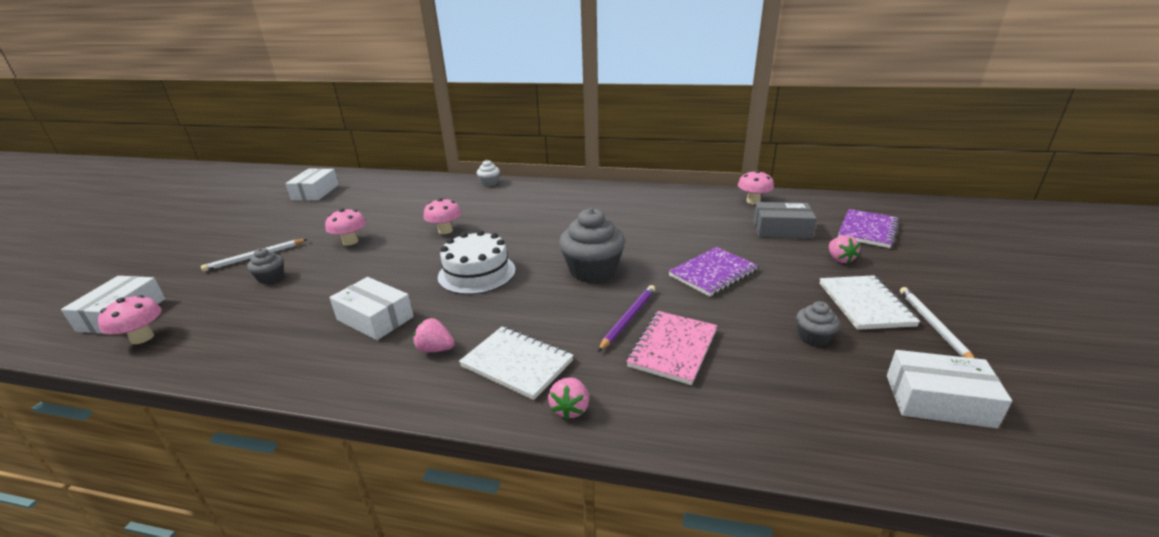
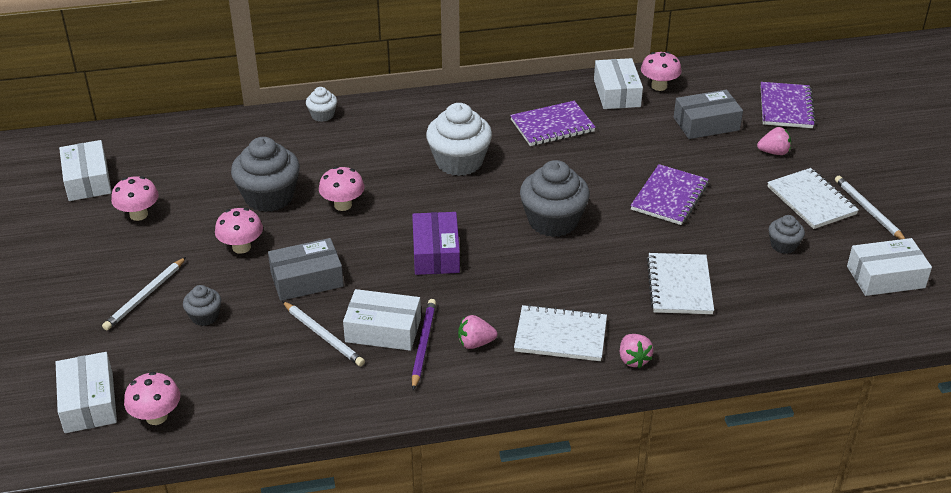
camera: 25 degrees left, 10 degrees up
white cake [438,230,516,295] -> purple box [412,212,460,275]
purple pencil [598,285,655,352] -> purple pencil moved to [412,299,436,390]
pink notebook [626,311,717,385] -> white notebook [647,253,714,314]
pink strawberry [829,235,860,263] -> pink strawberry turned 60 degrees counterclockwise [757,127,791,155]
none -> pink mushroom [111,176,159,221]
none -> grey cupcake [231,137,300,212]
none -> grey box [268,238,344,301]
none -> white pencil [282,301,365,366]
none -> white cupcake [426,103,492,176]
none -> purple notebook [510,101,596,146]
none -> white box [594,58,643,109]

